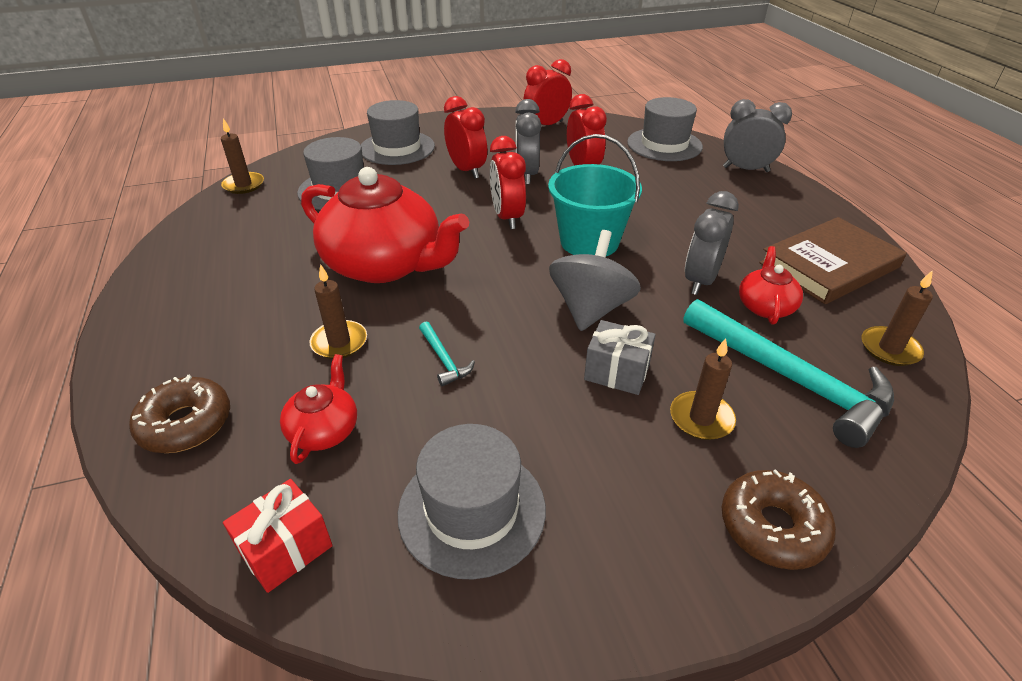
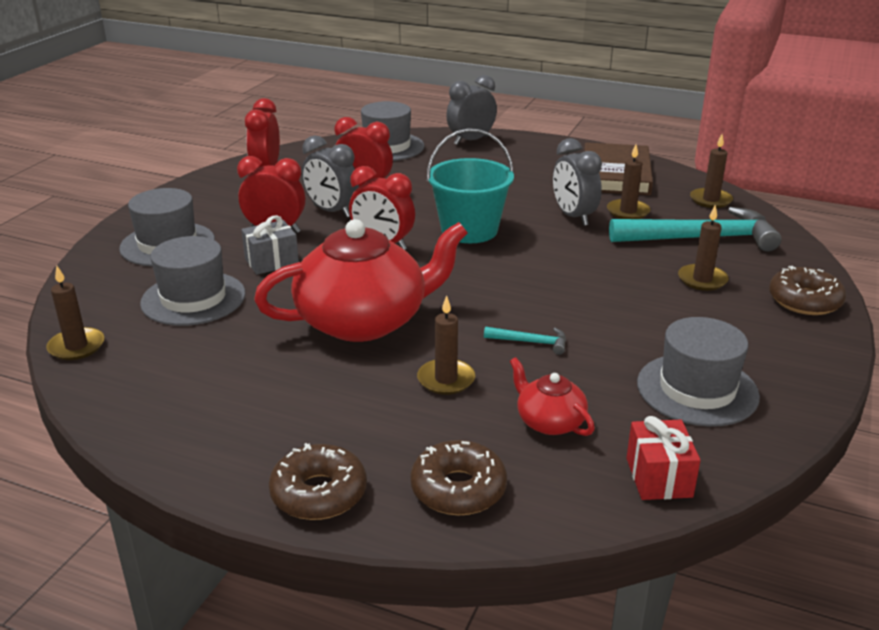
camera: 50 degrees left, 10 degrees down
grey spinning top [549,230,641,331] -> none
grey gift [584,320,656,395] -> grey gift moved to [241,215,299,275]
red teapot [739,246,803,324] -> brown candle [607,144,650,219]
none -> brown donut [269,443,367,520]

